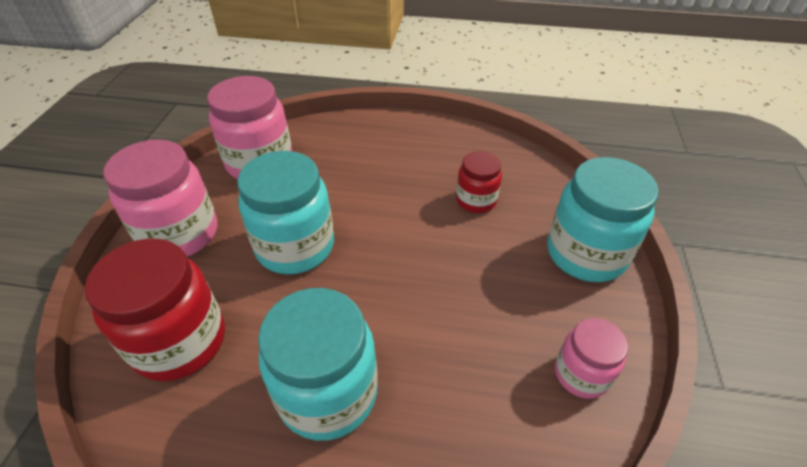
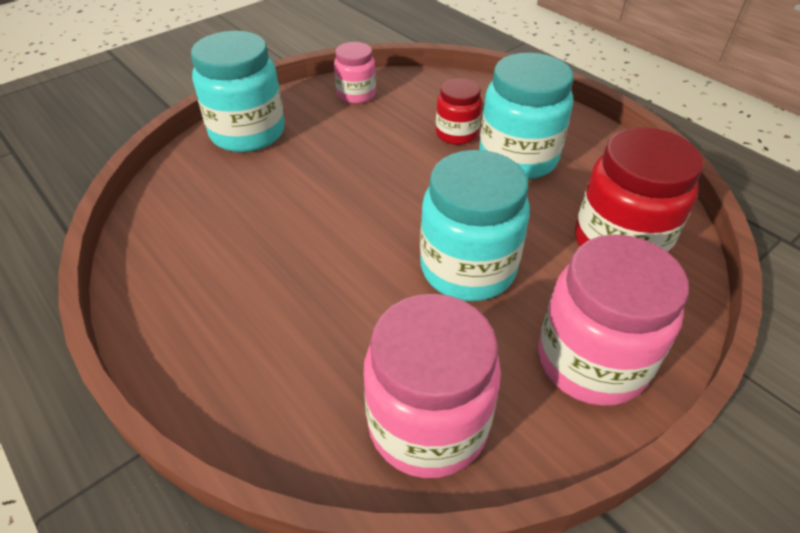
camera: 140 degrees left, 0 degrees up
red jar [456,151,502,213] -> red jar moved to [436,78,482,145]

